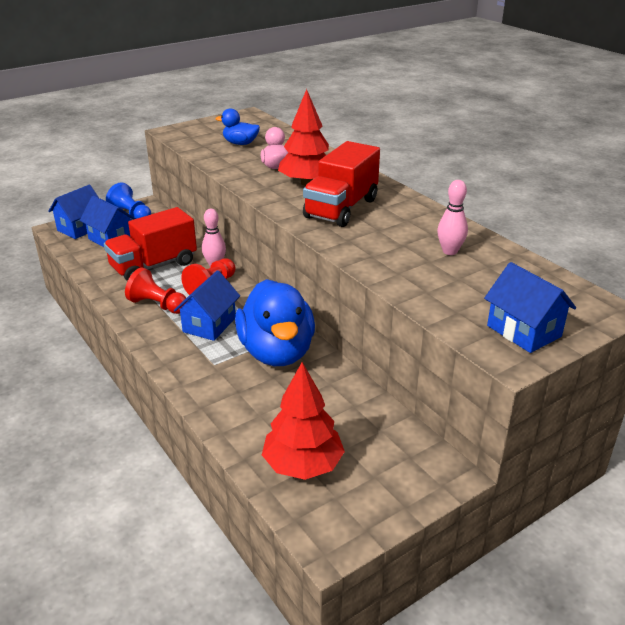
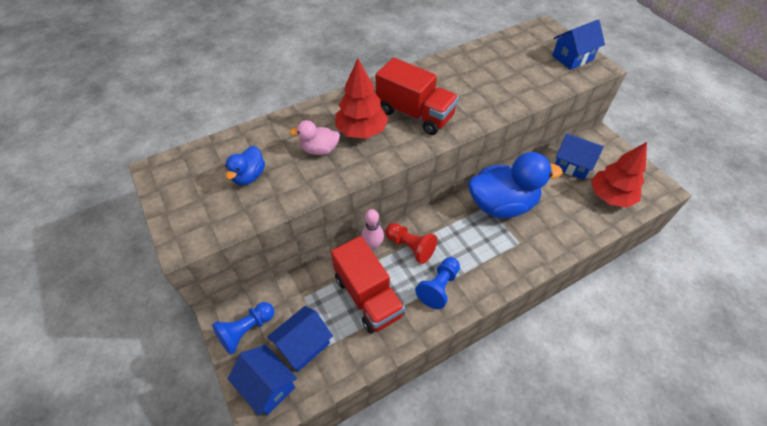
camera: 85 degrees left, 20 degrees up
red pawn [125,267,186,314] -> blue pawn [415,257,460,309]
blue house [174,270,240,341] -> blue house moved to [555,133,604,180]
pink bowling pin [437,180,468,255] -> none

